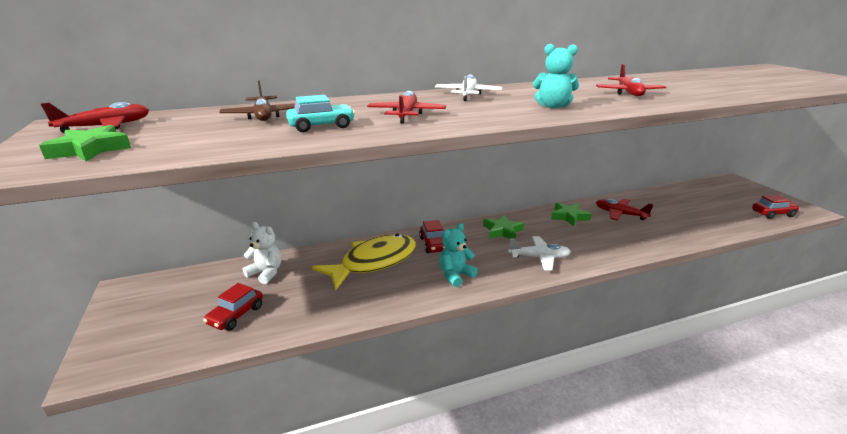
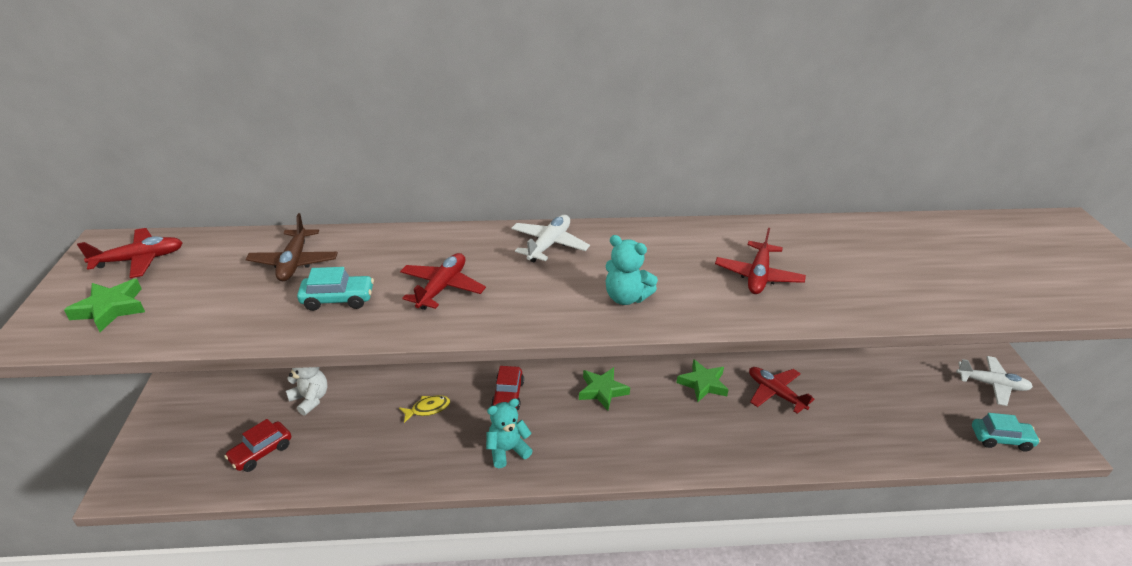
camera: 15 degrees right, 10 degrees up
yellow fish [312,234,416,290] -> yellow fish [399,395,450,423], size x0.40
white plane [508,236,571,270] -> white plane moved to [956,356,1033,406]
red car [752,195,799,219] -> turquoise car [972,413,1041,452]

